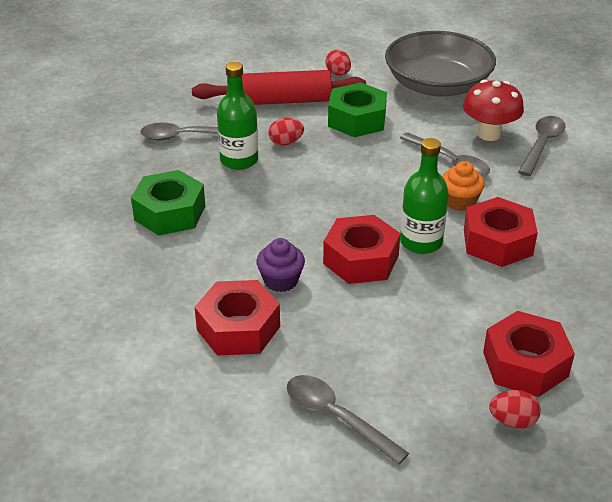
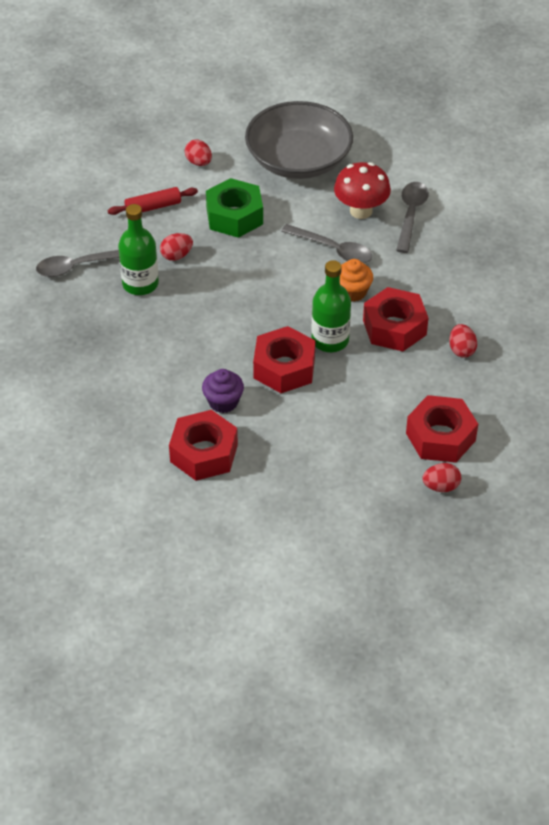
camera: 15 degrees left, 10 degrees up
green nut [131,170,205,236] -> none
red rolling pin [192,70,366,105] -> red rolling pin [108,187,198,215], size x0.54
grey spoon [287,375,409,465] -> none
none -> red egg [449,324,477,358]

